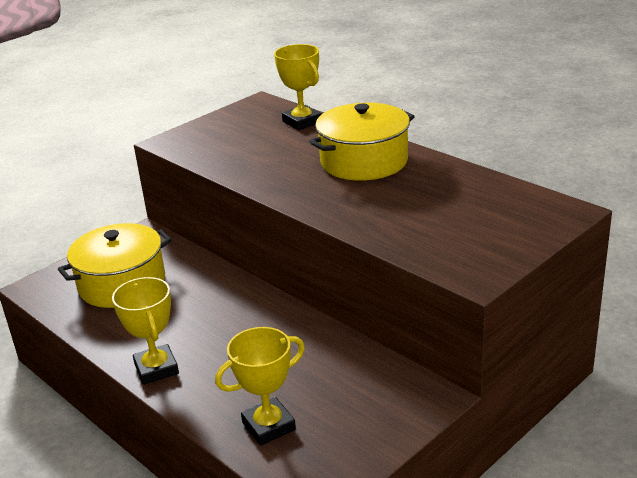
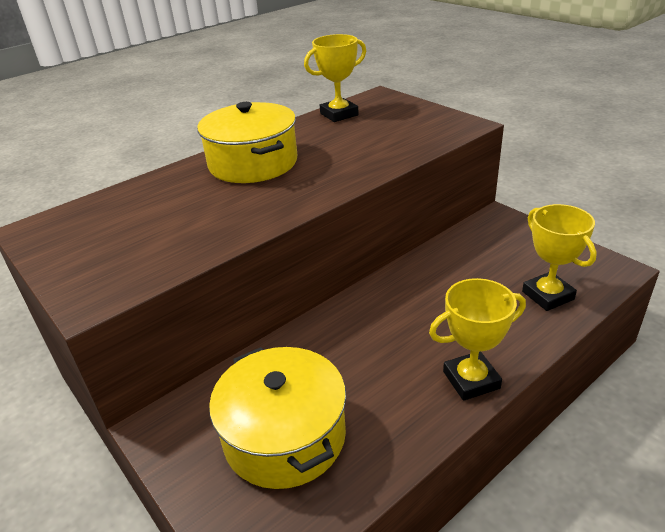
camera: 85 degrees left, 5 degrees up
yellow trophy [274,44,322,130] -> yellow trophy moved to [304,34,366,122]

